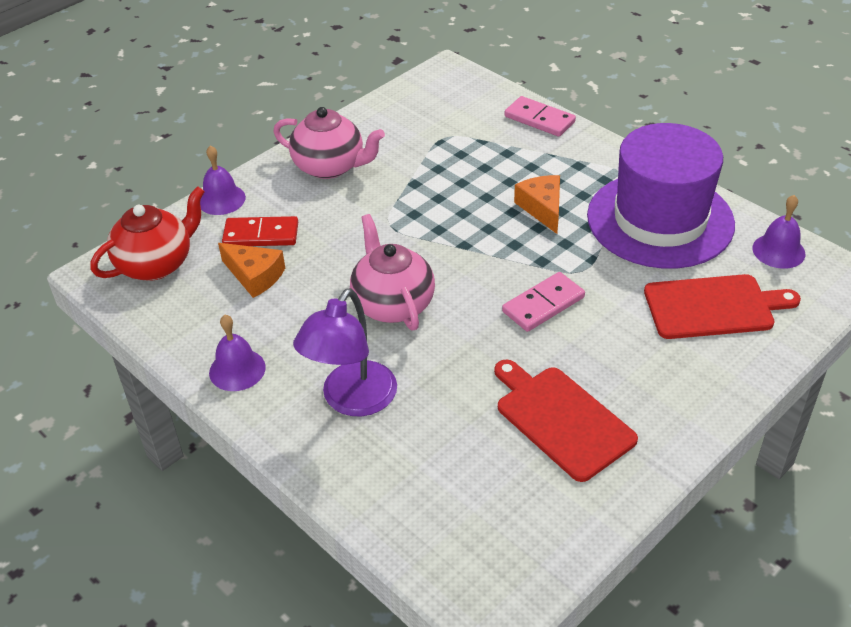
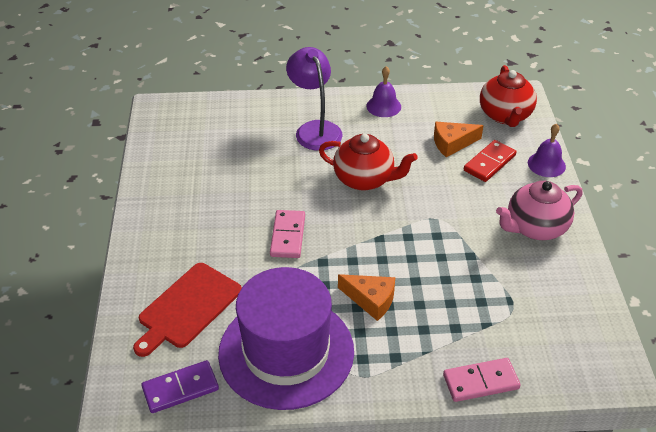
camera: 130 degrees right, 0 degrees up
pink teapot [350,214,435,331] -> red teapot [319,134,418,191]
red cutting board [494,360,638,482] -> none
purple bell [753,195,805,269] -> purple domino [141,360,219,413]

